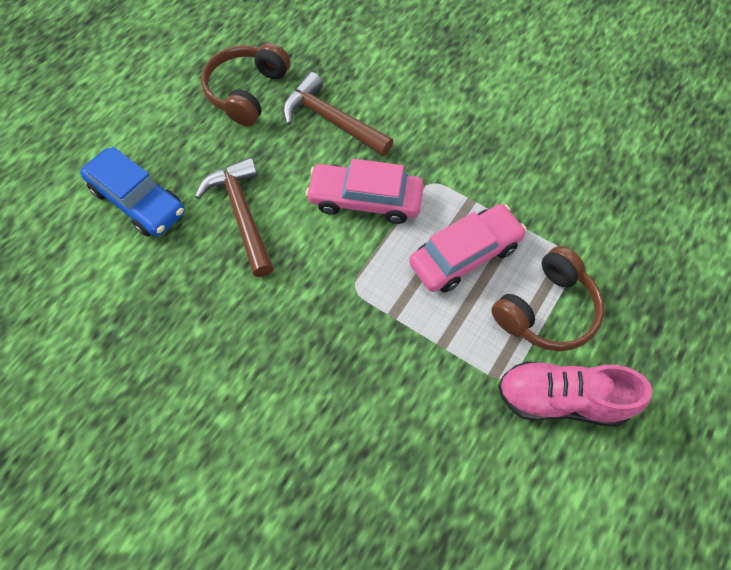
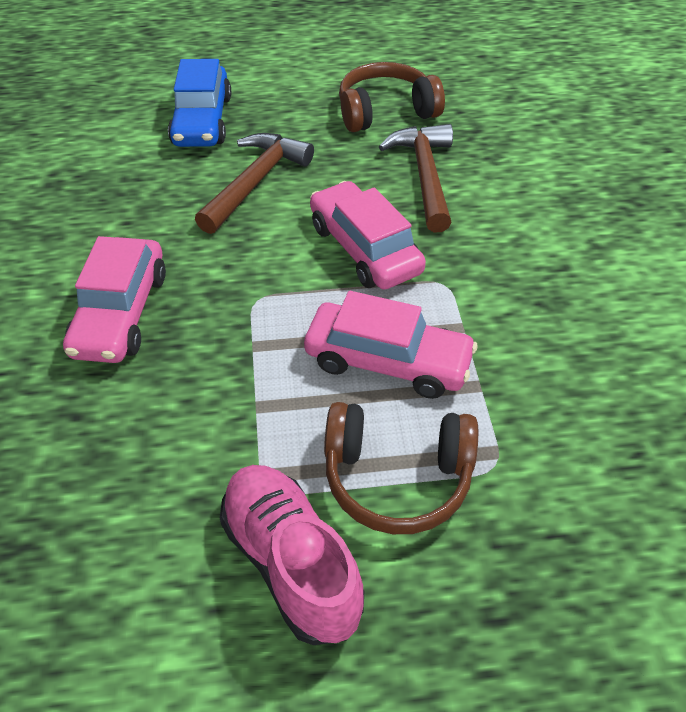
camera: 50 degrees right, 15 degrees down
none -> pink car [63,236,166,363]

